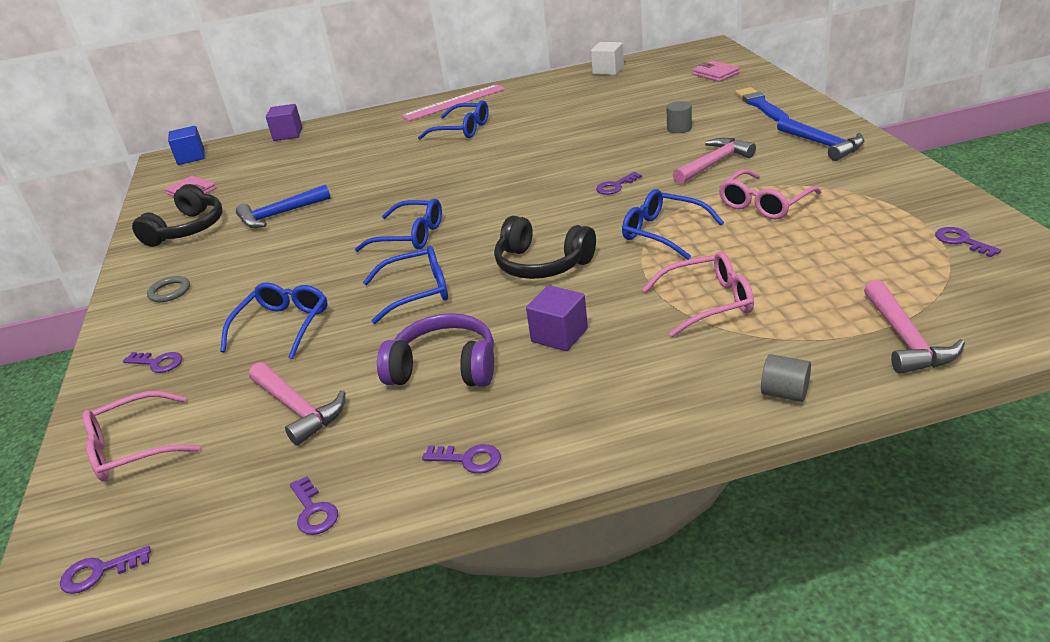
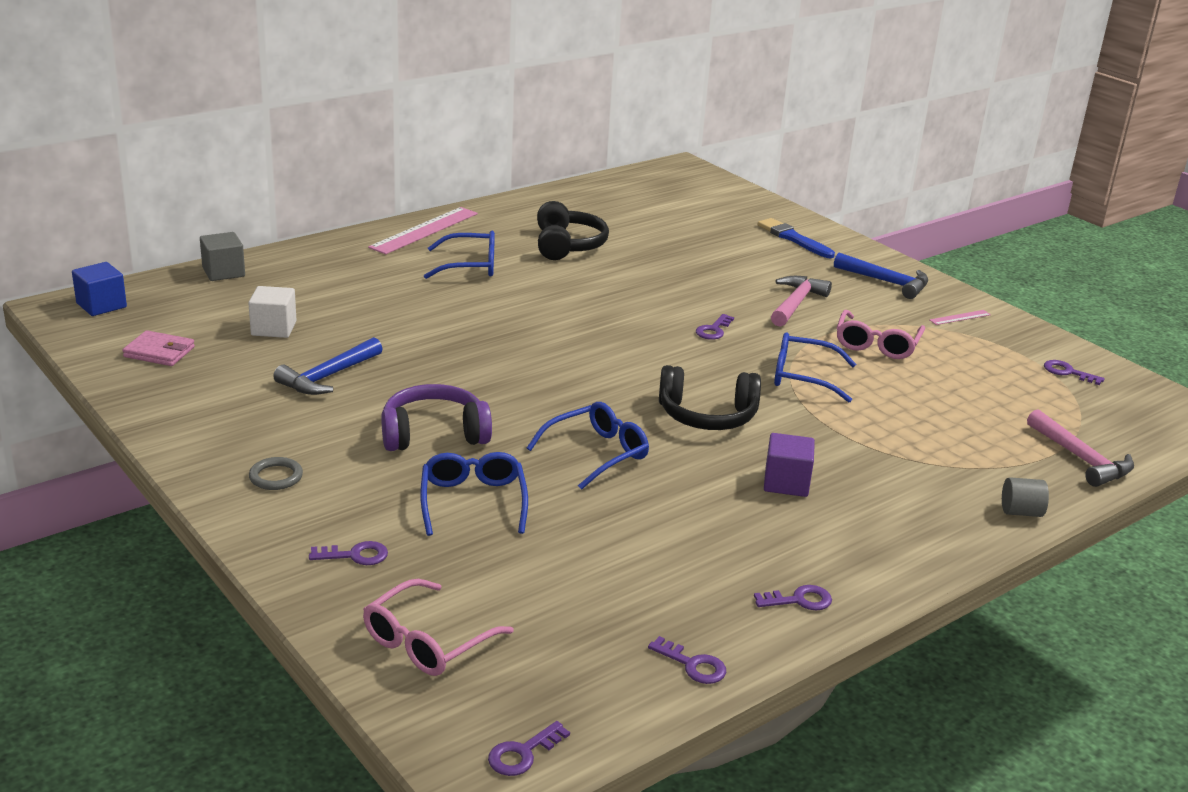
camera: 30 degrees left, 5 degrees down
black headphones [132,184,222,247] -> black headphones moved to [537,201,609,260]
pink hammer [249,362,345,446] -> none
purple cube [266,104,303,141] -> grey cube [200,232,245,281]
blue glasses [355,199,442,252] -> none
purple headphones [377,313,494,387] -> purple headphones moved to [381,384,492,451]
white cube [591,42,624,75] -> white cube moved to [248,286,297,338]
pink glasses [642,252,754,337] -> none
grey cylinder [666,101,692,133] -> none
pink wallet [693,61,740,82] -> none
none -> pink ruler [929,310,991,325]

